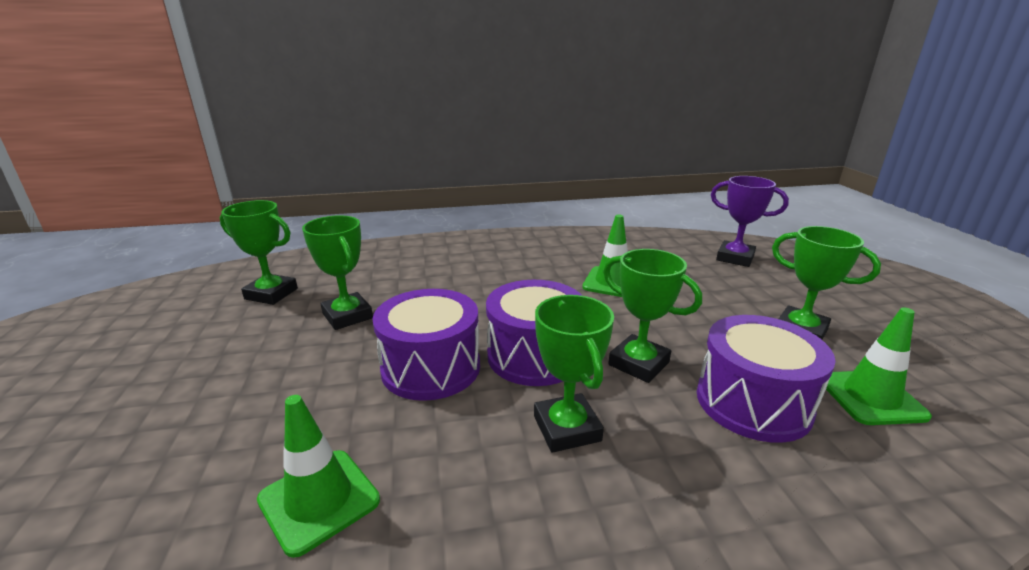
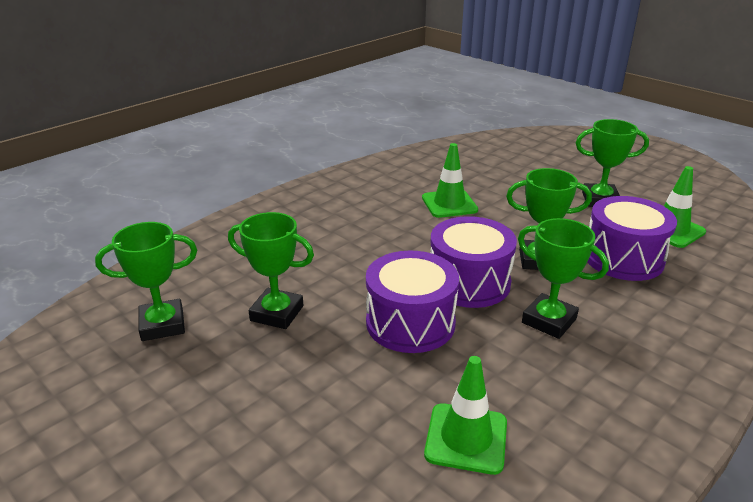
camera: 35 degrees left, 5 degrees up
purple trophy [711,176,789,267] -> none

